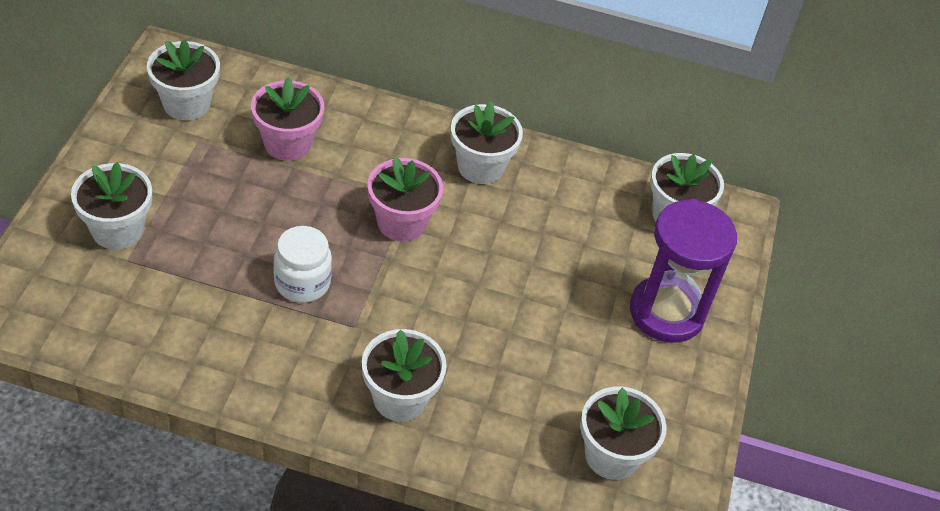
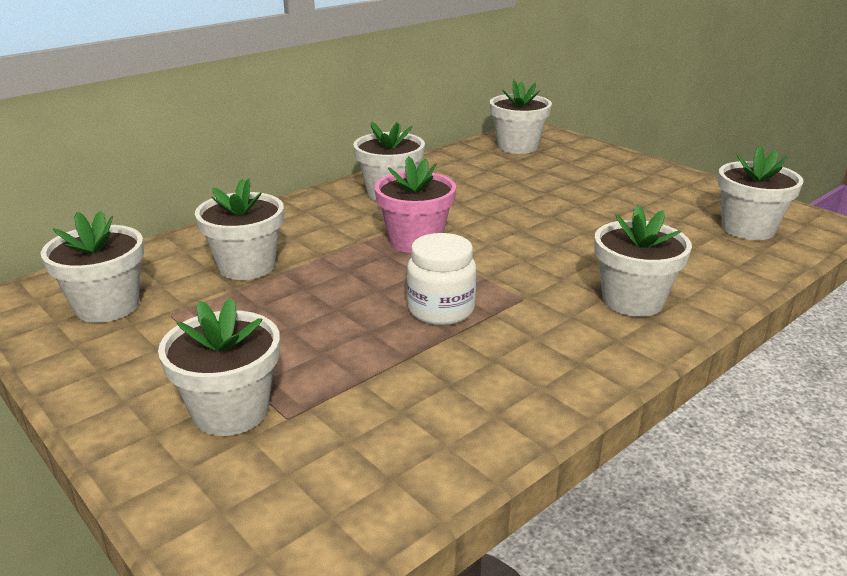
camera: 50 degrees left, 20 degrees down
pink flower pot [251,77,324,161] -> white flower pot [195,178,284,280]
purple hourglass [630,199,737,343] -> none

